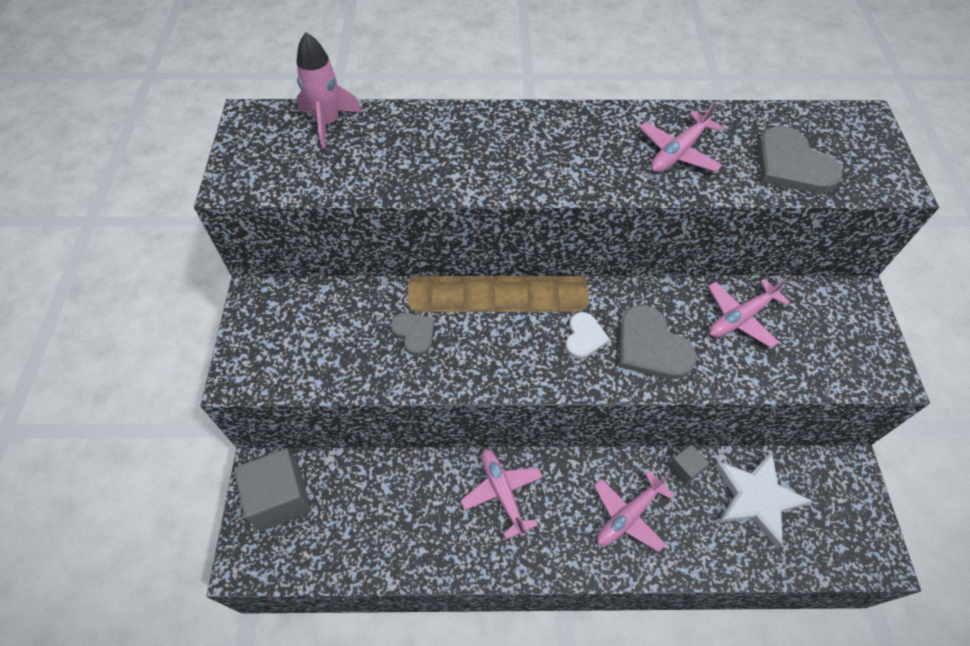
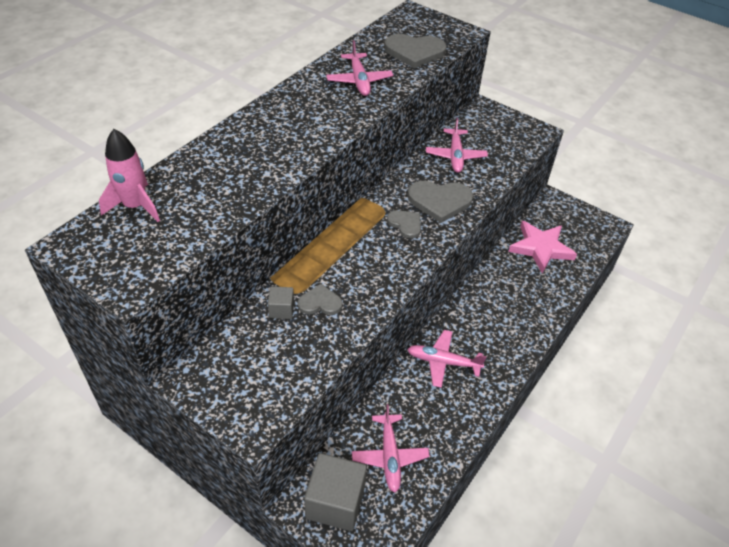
camera: 55 degrees left, 10 degrees down
white heart [565,312,610,359] -> grey heart [387,210,421,239]
pink plane [594,470,675,552] -> pink plane moved to [352,404,430,493]
grey cube [668,445,709,485] -> grey cube moved to [268,286,294,319]
white star [715,452,812,549] -> pink star [508,221,577,273]

